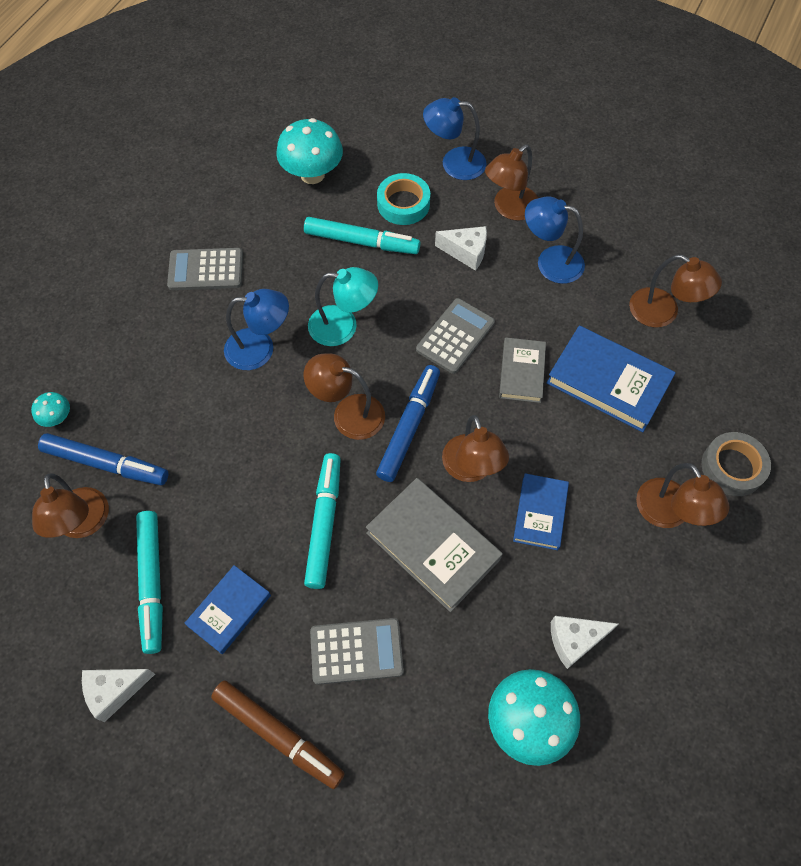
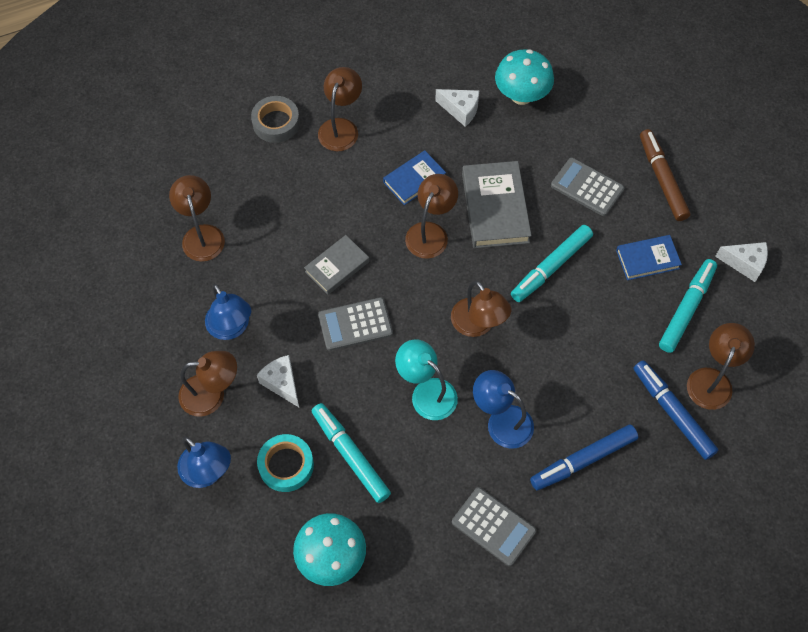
camera: 140 degrees left, 0 degrees up
turquoise mushroom [31,392,70,427] -> none
blue marker [376,365,440,482] -> blue marker moved to [530,424,638,490]
blue book [546,325,676,432] -> none

